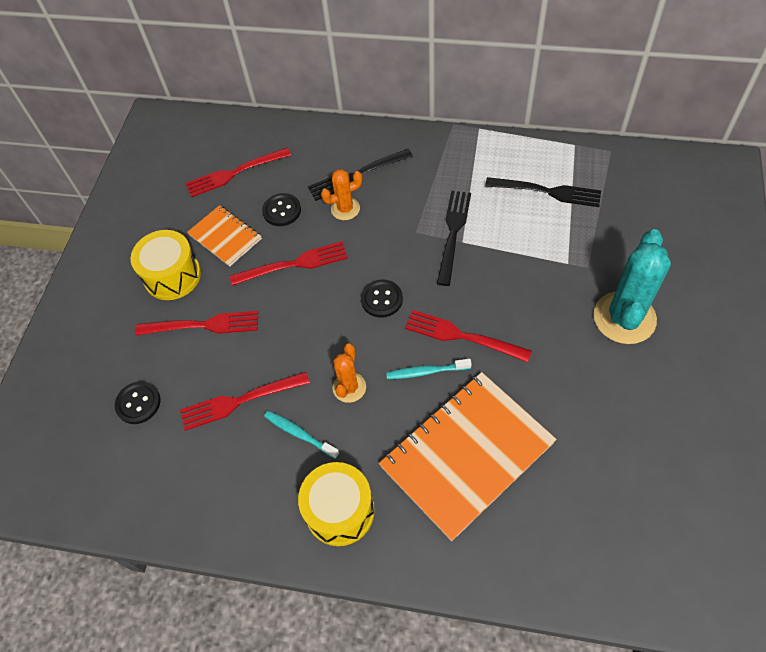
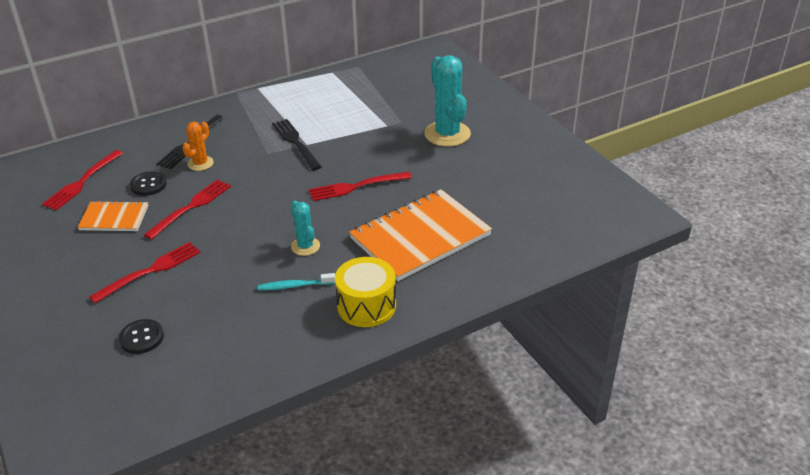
camera: 45 degrees left, 20 degrees down
yellow drum [131,230,201,300] -> none
red fork [180,372,310,431] -> none
orange cactus [332,343,366,403] -> turquoise cactus [291,201,320,256]
black button [361,279,403,318] -> none
orange notebook [379,372,557,541] -> orange notebook turned 45 degrees clockwise [349,189,492,281]
turquoise toothbrush [386,359,472,379] -> none
black fork [485,177,601,207] -> none

